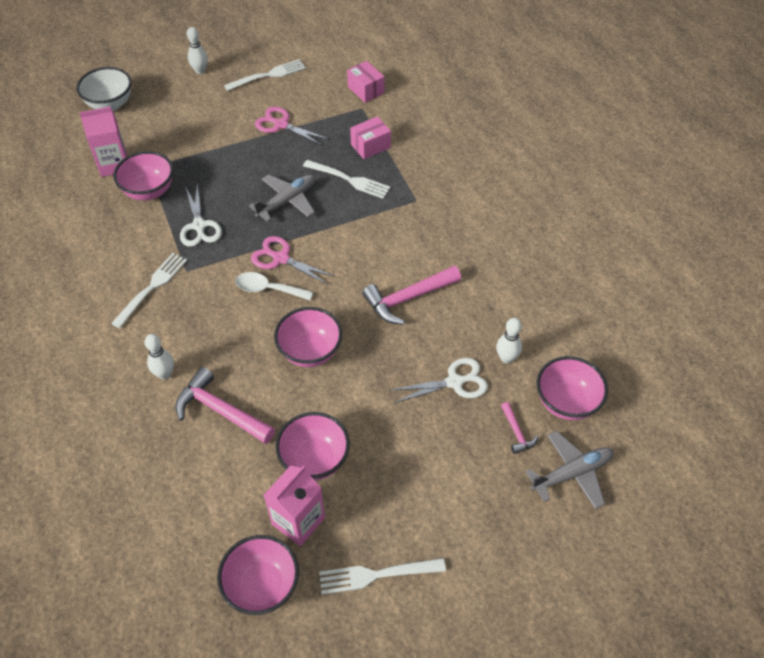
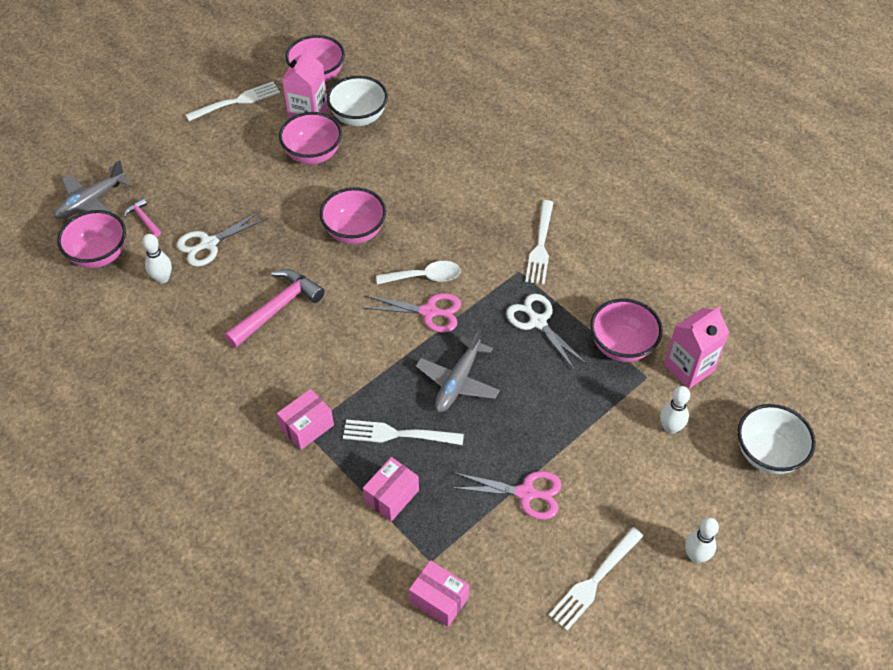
camera: 160 degrees right, 0 degrees up
white bowling pin [144,334,174,379] -> white bowling pin moved to [660,386,690,434]
pink hammer [176,367,275,444] -> none
none -> pink box [277,389,334,450]
none -> white bowl [327,76,388,126]

